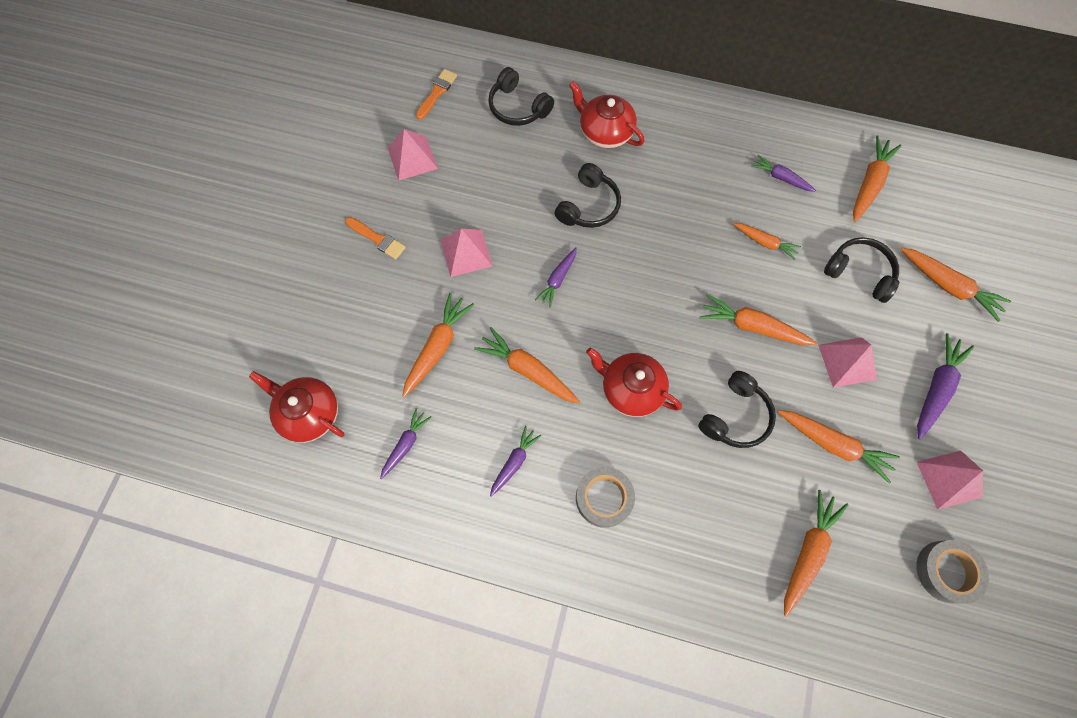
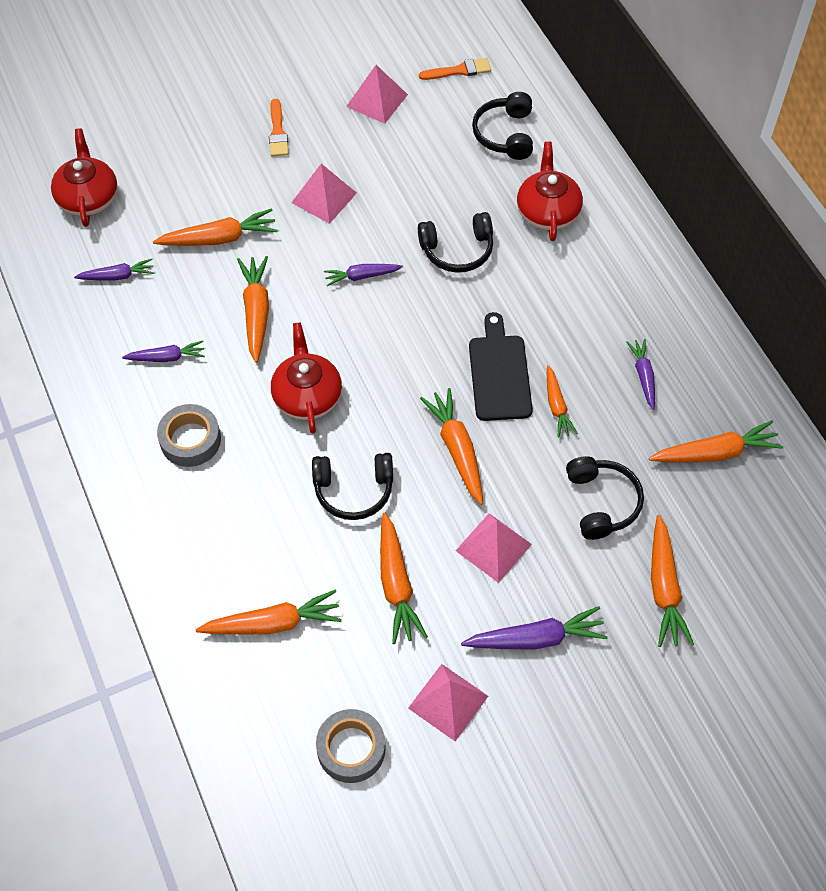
camera: 50 degrees right, 10 degrees down
none -> black cutting board [469,312,533,421]

